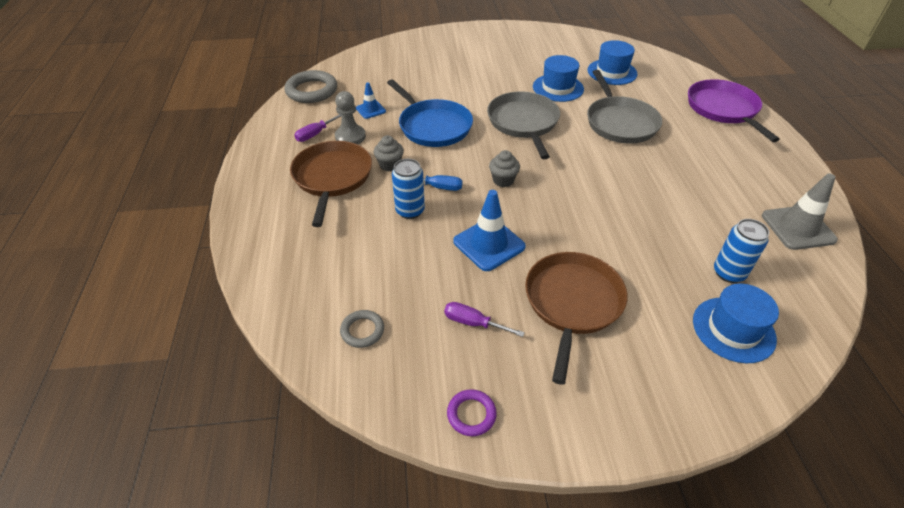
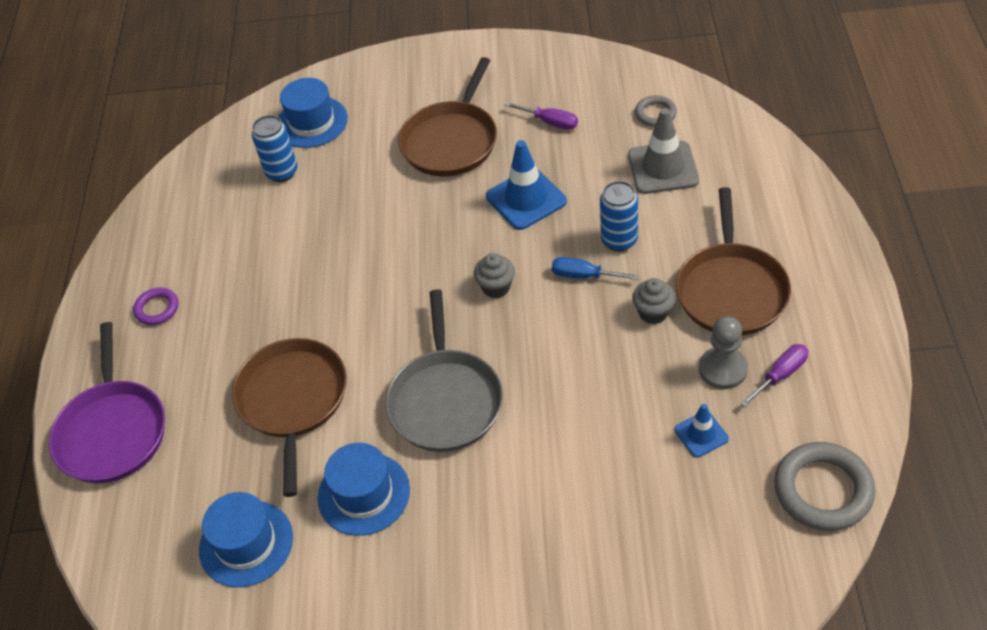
camera: 170 degrees left, 5 degrees up
blue pan [387,79,473,147] -> none
purple ring [447,389,497,436] -> purple ring moved to [133,288,178,325]
grey pan [587,70,662,144] -> brown pan [232,338,347,497]
grey traffic cone [762,174,838,250] -> grey traffic cone moved to [628,108,699,194]

